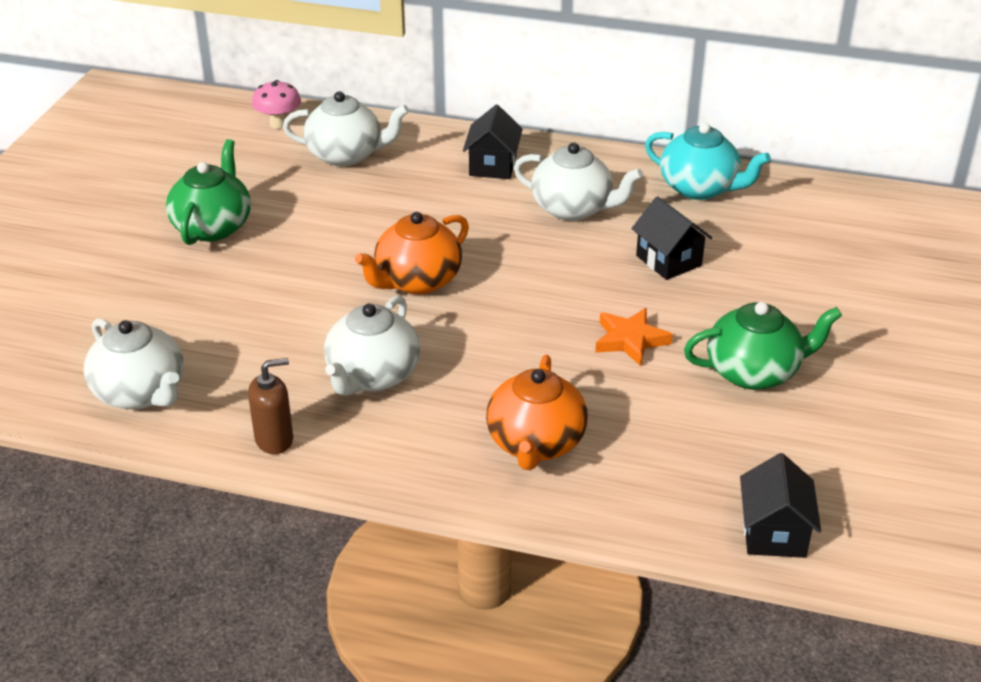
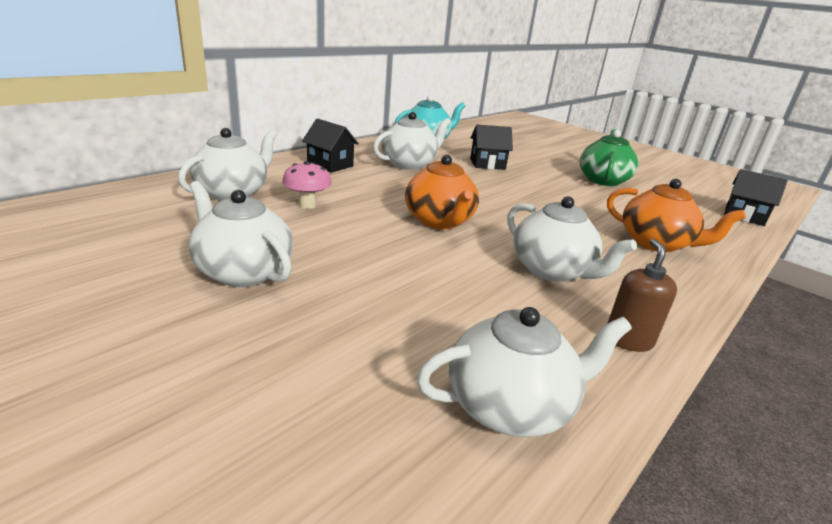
camera: 65 degrees left, 10 degrees down
green teapot [166,139,251,245] -> white teapot [189,181,293,287]
pink mushroom [252,80,301,129] -> pink mushroom moved to [282,161,332,209]
orange star [595,308,673,366] -> none

